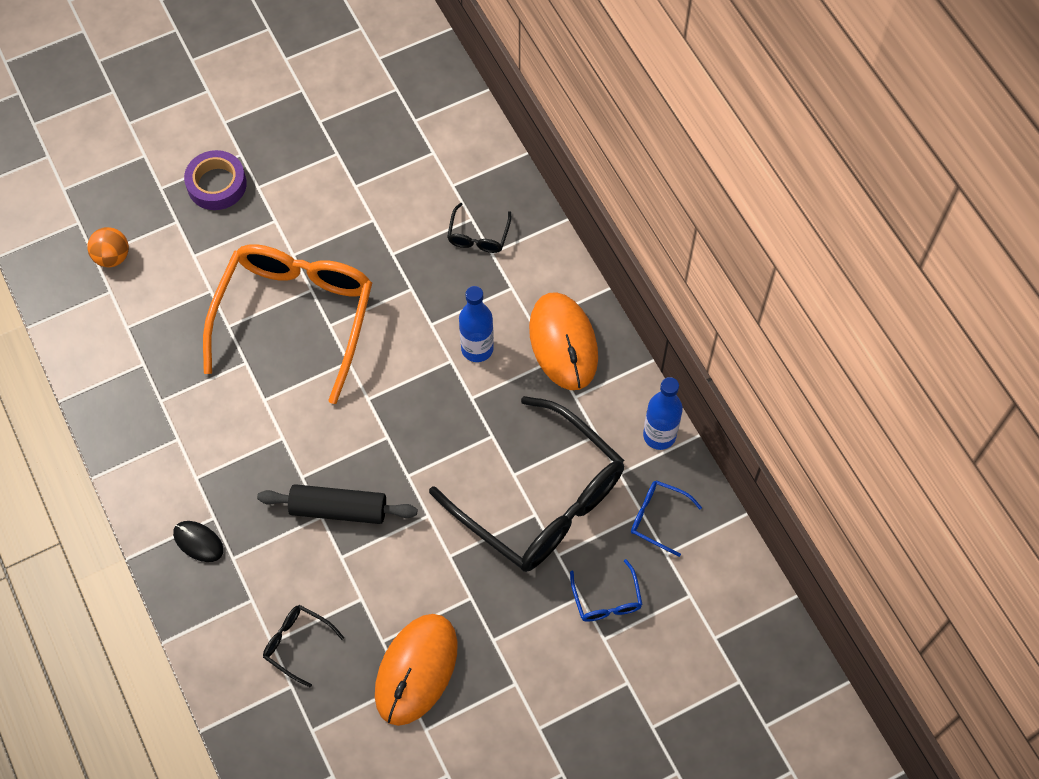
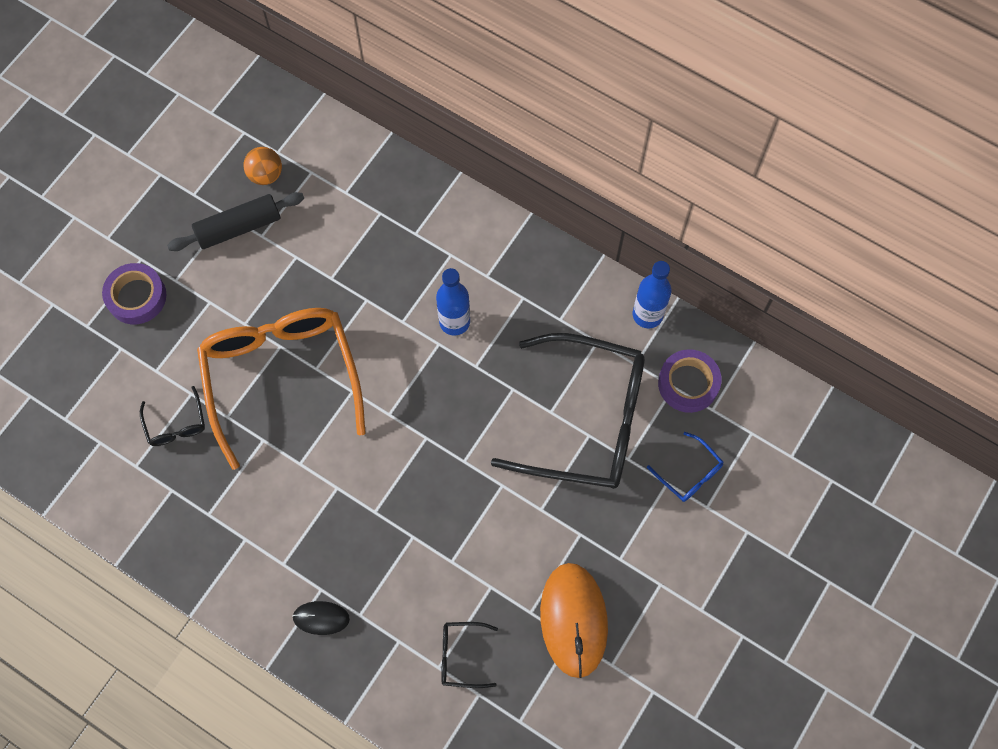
camera: 30 degrees left, 5 degrees up
orange ball [87,227,129,267] -> orange ball moved to [243,147,282,185]
black rolling pin [257,484,417,524] -> black rolling pin moved to [167,192,304,251]
black glasses [447,203,511,253] -> black glasses moved to [140,386,205,446]
orange mouse [529,292,598,390] -> none
blue glasses [631,480,702,557] -> purple tape [658,349,721,413]

